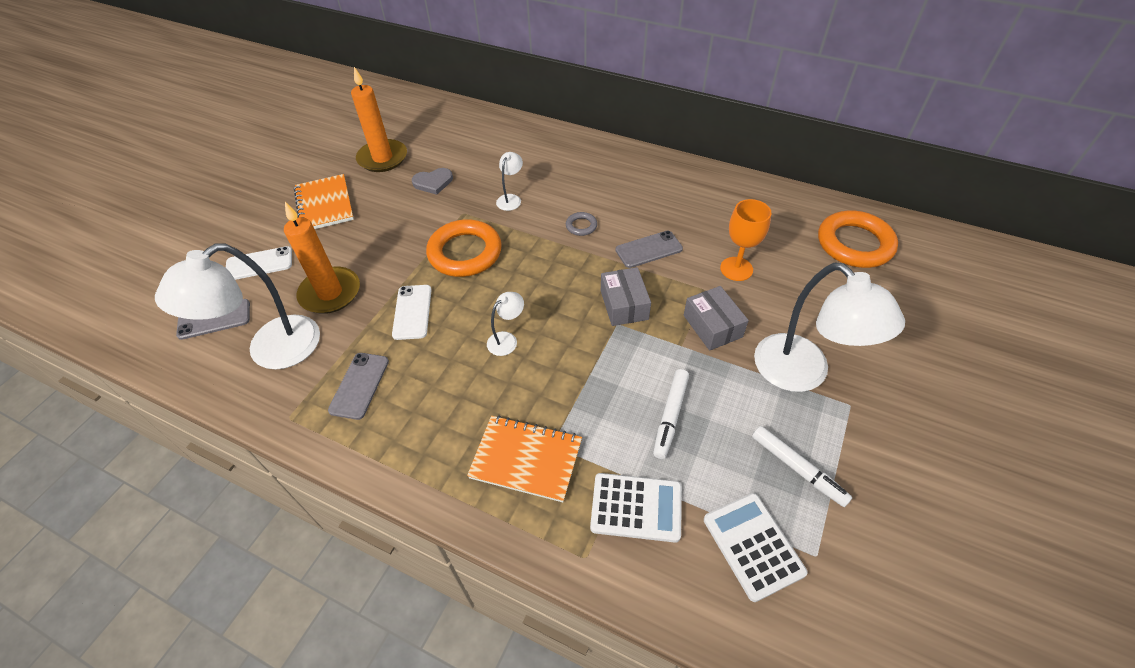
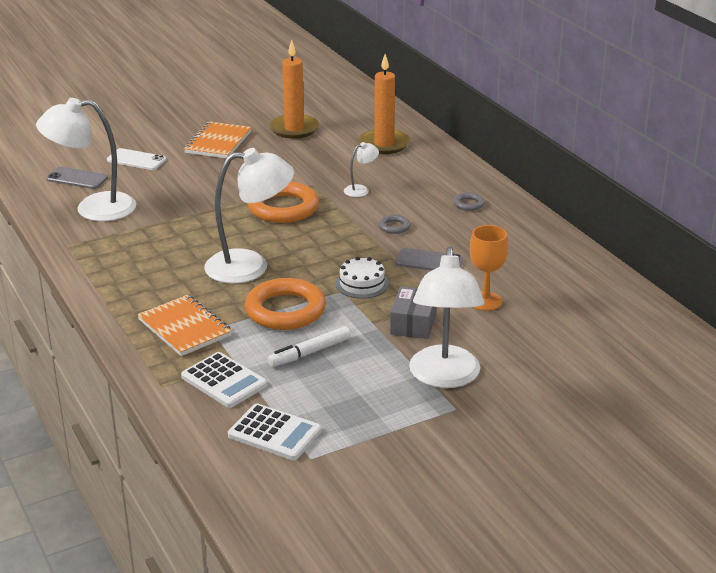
camera: 35 degrees right, 20 degrees down
orange candle [284,202,360,314] -> orange candle moved to [359,54,410,154]
grey phone [328,353,389,420] -> none
white phone [392,285,432,340] -> none
grey heart [412,168,453,195] -> none
white lamp [487,292,524,356] -> white lamp [204,148,294,284], size x2.26
grey box [601,267,651,326] -> white cake [335,257,389,299]
white calculator [704,493,808,602] -> white calculator turned 105 degrees clockwise [228,403,322,460]
white marker [752,426,852,507] -> none
orange ring [818,211,898,268] -> orange ring moved to [245,278,326,330]
none -> grey ring [453,193,485,211]

